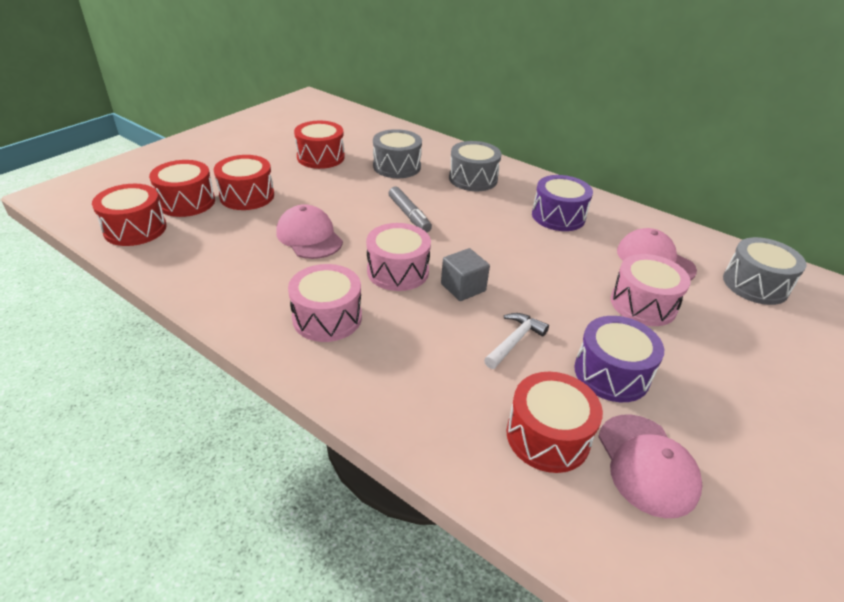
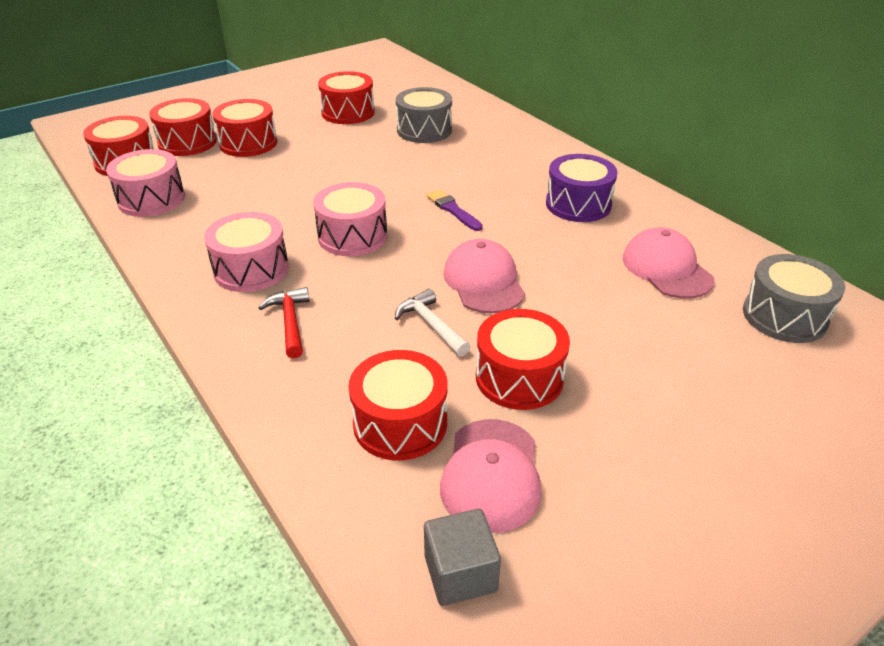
camera: 20 degrees right, 0 degrees up
pink cap [276,204,343,259] -> pink cap moved to [443,239,525,313]
grey marker [388,187,432,232] -> none
grey cube [441,248,490,301] -> grey cube moved to [424,509,501,606]
grey drum [449,141,502,191] -> none
white hammer [484,313,549,369] -> white hammer turned 90 degrees counterclockwise [395,289,471,357]
purple drum [574,316,664,402] -> red drum [476,309,570,410]
pink drum [611,254,691,326] -> pink drum moved to [106,149,185,217]
none -> red hammer [258,287,310,358]
none -> purple brush [426,189,483,231]

